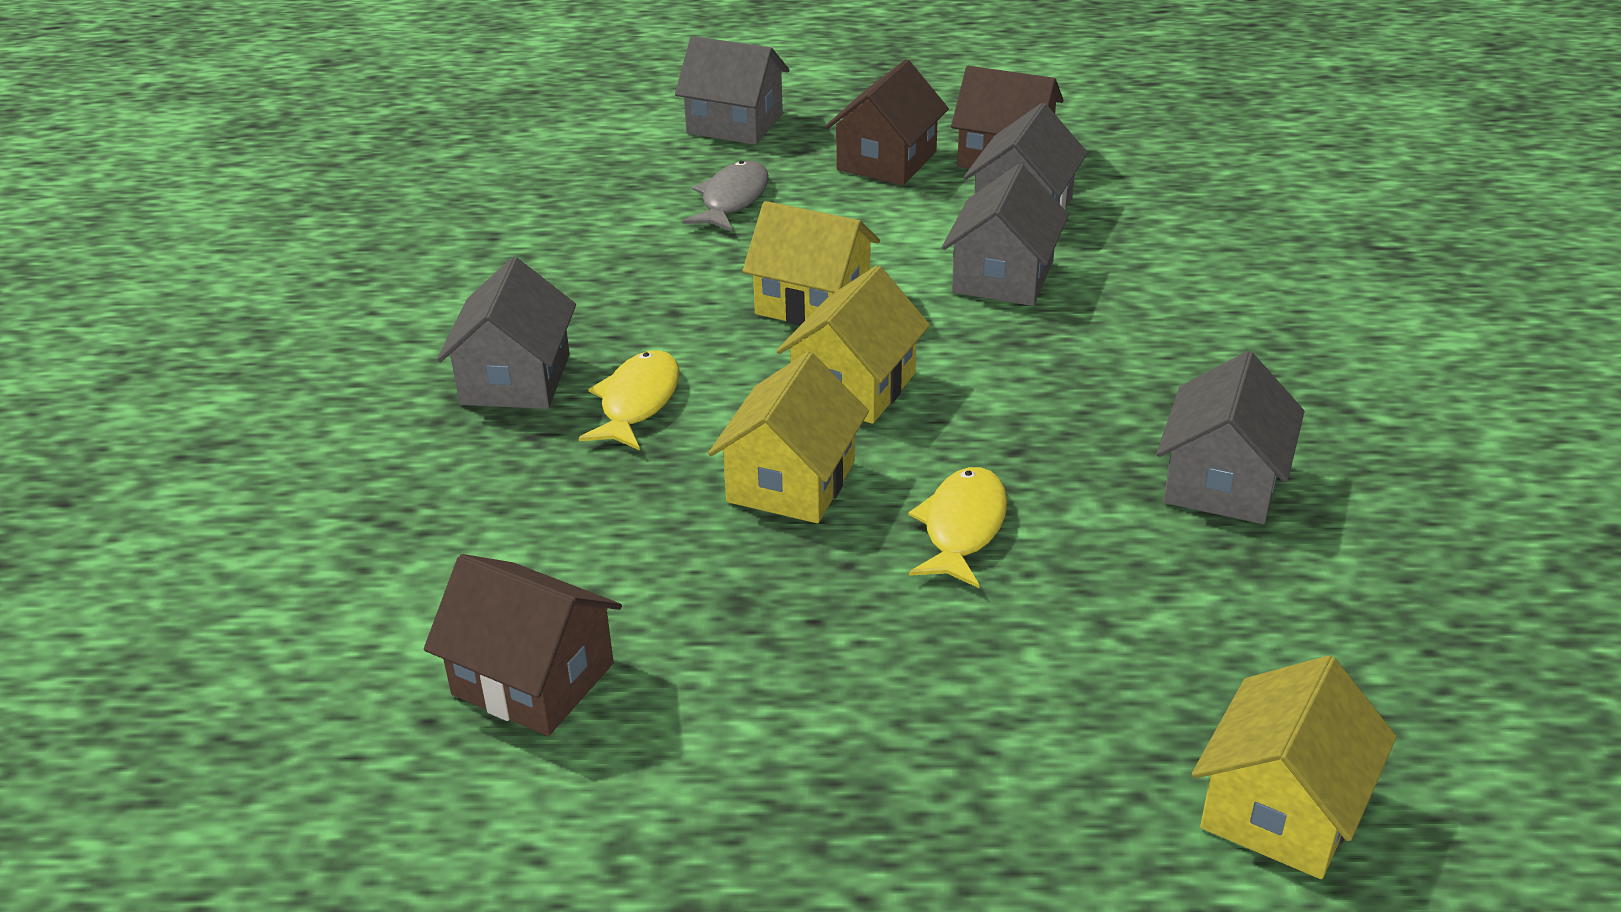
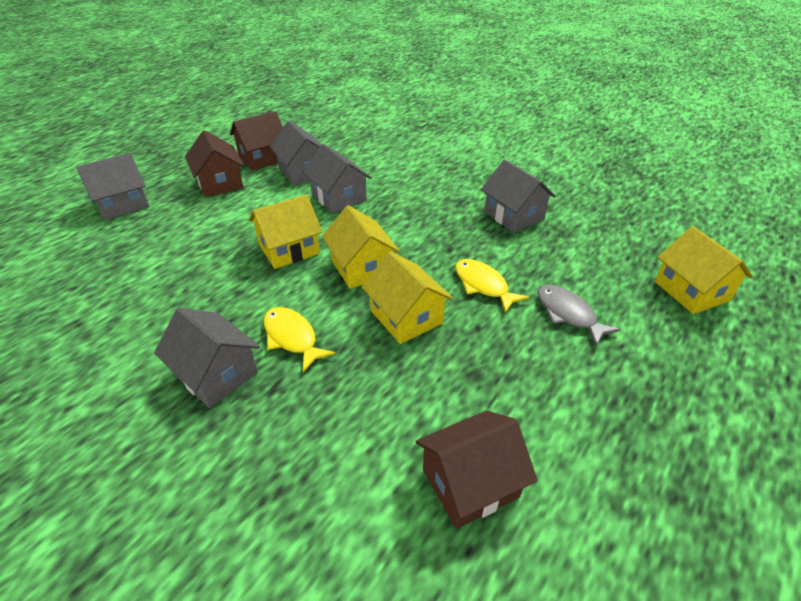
camera: 55 degrees left, 5 degrees up
grey fish [683,161,769,231] -> grey fish moved to [538,285,621,346]

